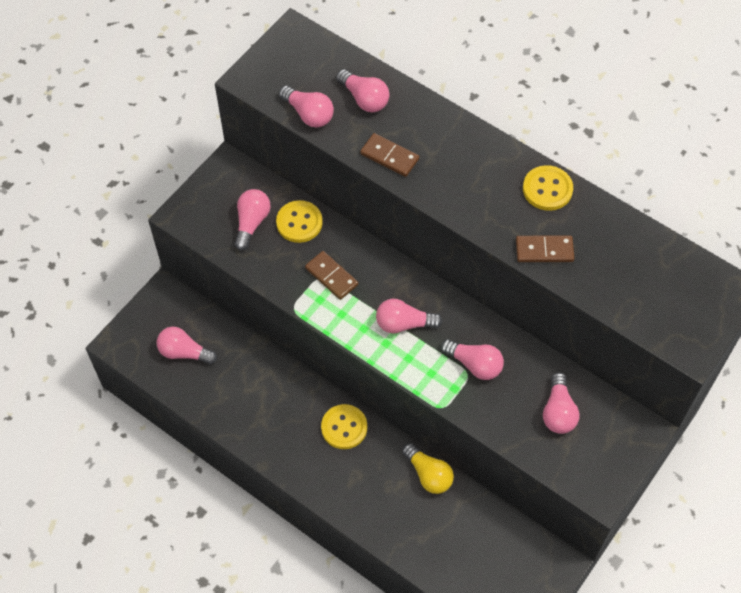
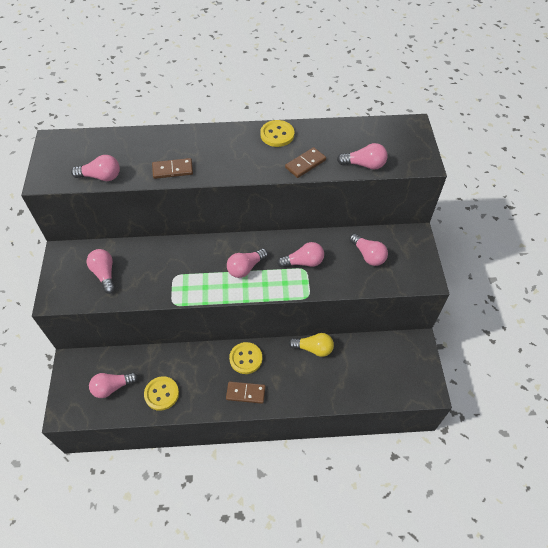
camera: 40 degrees left, 5 degrees down
yellow button [276,200,323,243] -> yellow button moved to [144,376,179,411]
brown domino [305,251,358,300] -> brown domino moved to [226,382,266,404]
pink light bulb [336,69,389,112] -> pink light bulb moved to [337,143,388,170]

